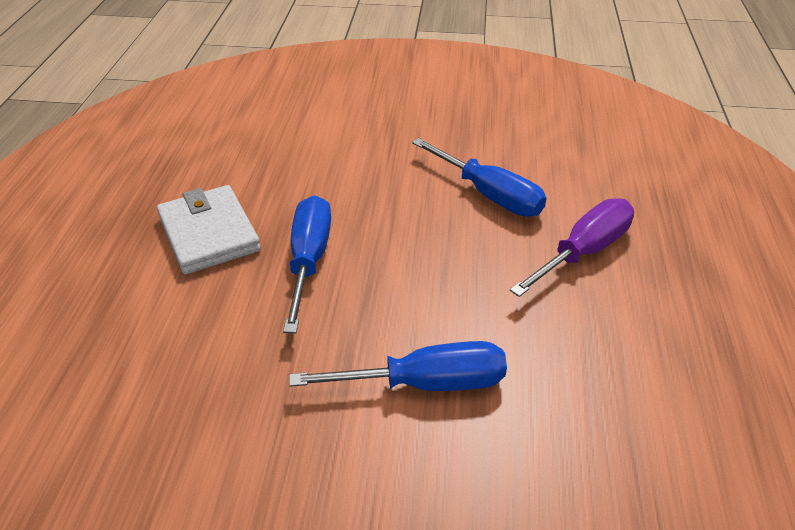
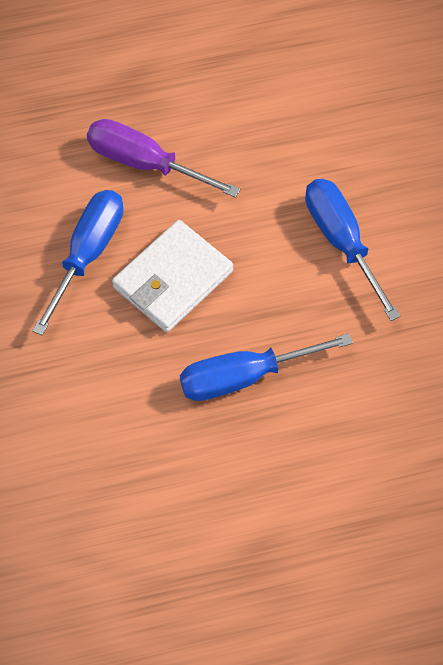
camera: 110 degrees left, 20 degrees up
white wallet [157,185,261,274] -> white wallet moved to [112,220,233,332]

